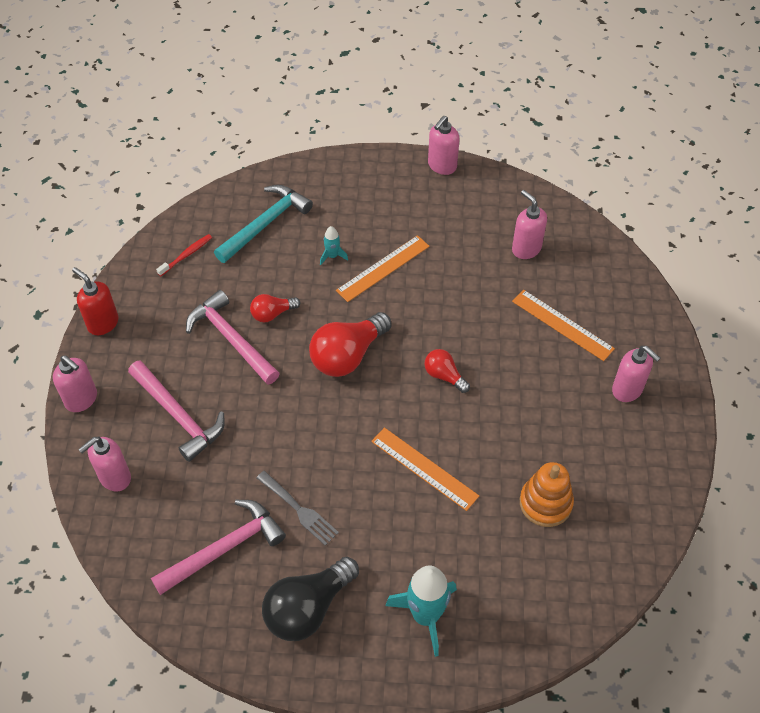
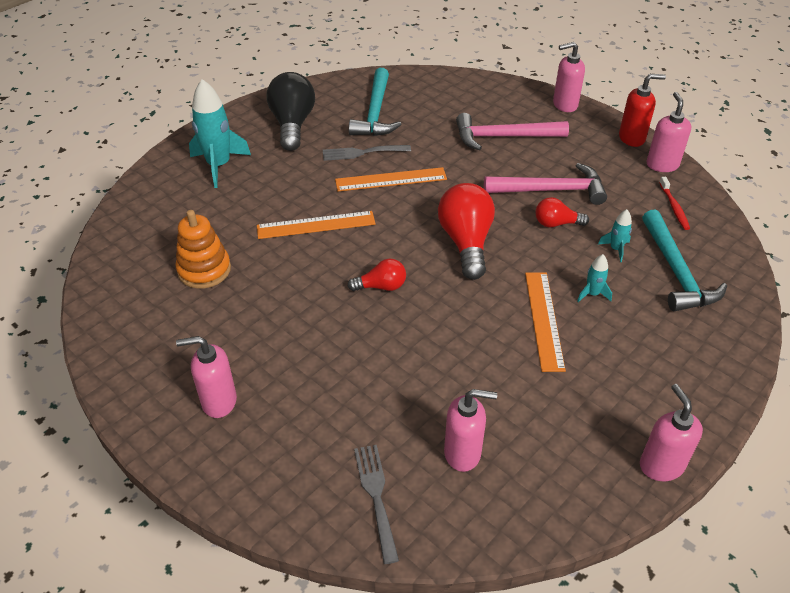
camera: 130 degrees right, 10 degrees down
pink soap dispenser [78,437,131,492] -> pink soap dispenser moved to [646,92,691,172]
pink hammer [151,500,286,595] -> turquoise hammer [349,68,402,136]
red light bulb [250,294,300,323] -> red light bulb turned 105 degrees counterclockwise [535,197,589,227]
orange ruler [512,290,615,361] -> orange ruler moved to [335,167,447,192]
none -> grey fork [354,445,399,564]
none -> turquoise rocket [598,209,632,262]

